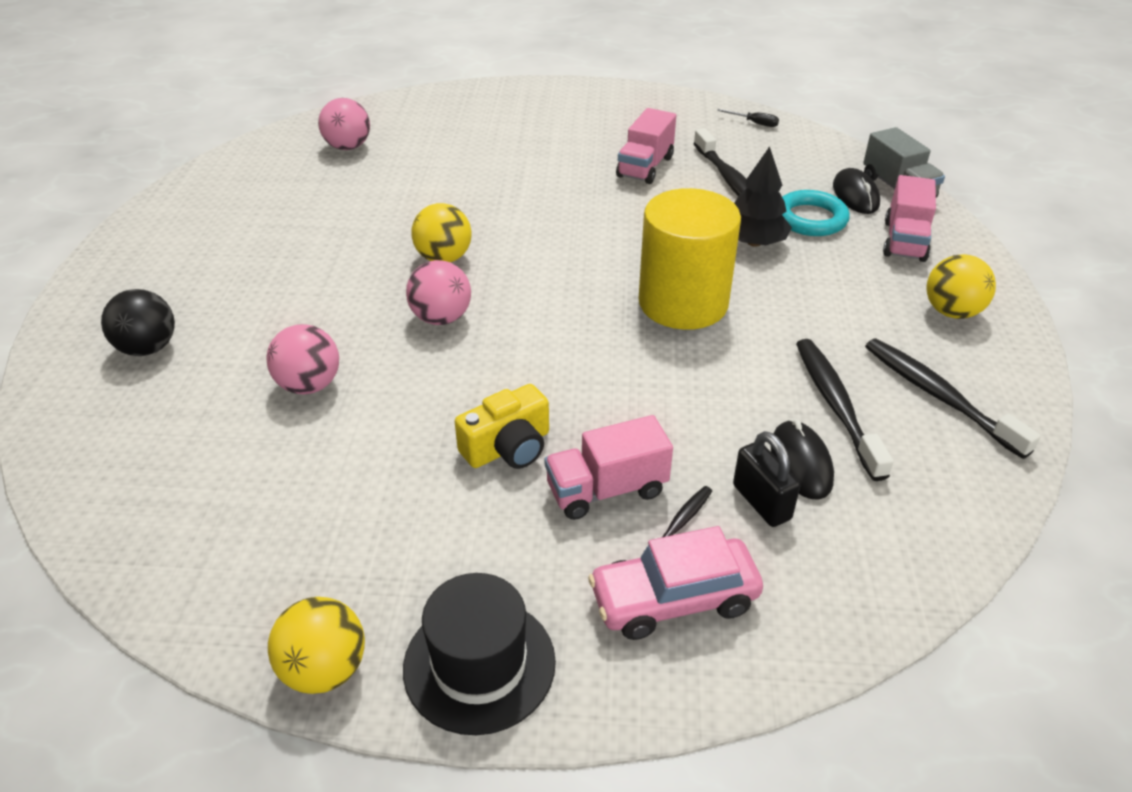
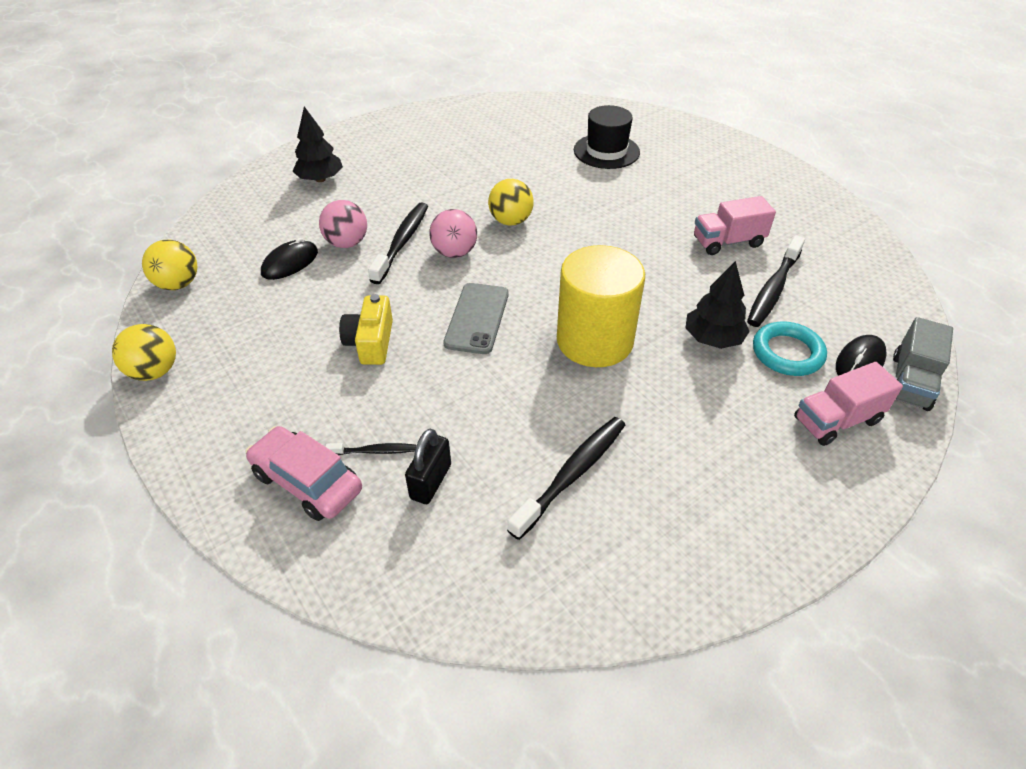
camera: 50 degrees right, 5 degrees up
black ball [101,289,175,356] -> black tree [292,106,343,182]
pink ball [318,98,370,150] -> none
black hat [403,573,556,735] -> black hat moved to [574,105,640,169]
yellow camera [455,384,549,469] -> yellow camera turned 75 degrees clockwise [339,294,393,365]
pink truck [545,415,673,520] -> none
black screwdriver [717,109,779,127] -> none
black mouse [770,419,834,499] -> black mouse moved to [261,237,318,280]
black toothbrush [865,339,1041,459] -> black toothbrush moved to [368,202,428,284]
yellow ball [927,254,996,319] -> yellow ball moved to [142,239,197,290]
none -> grey phone [443,283,509,354]

